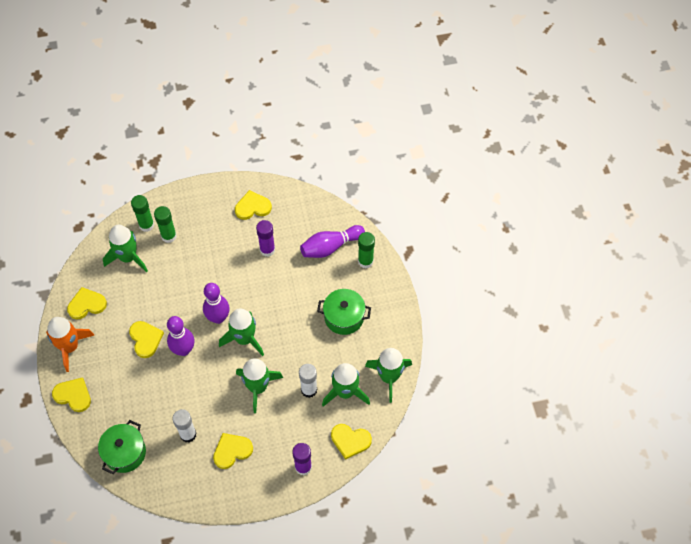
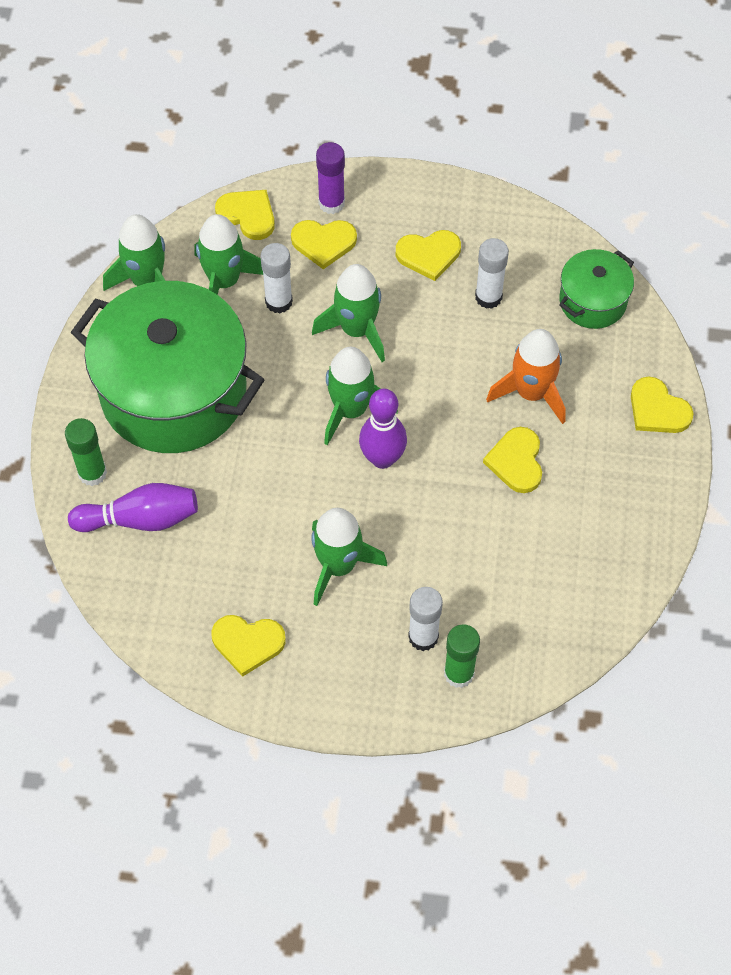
camera: 160 degrees left, 0 degrees up
orange rocket [46,317,95,372] -> orange rocket moved to [486,329,566,424]
yellow heart [67,287,107,320] -> yellow heart moved to [291,220,357,269]
green rocket [103,225,148,272] -> green rocket moved to [311,508,387,606]
green glue stick [154,206,177,243] -> white glue stick [408,587,443,651]
purple bowling pin [167,316,194,356] -> none
purple glue stick [256,220,275,257] -> none
green pot [317,289,371,335] -> green pot [71,281,264,453], size x2.09

